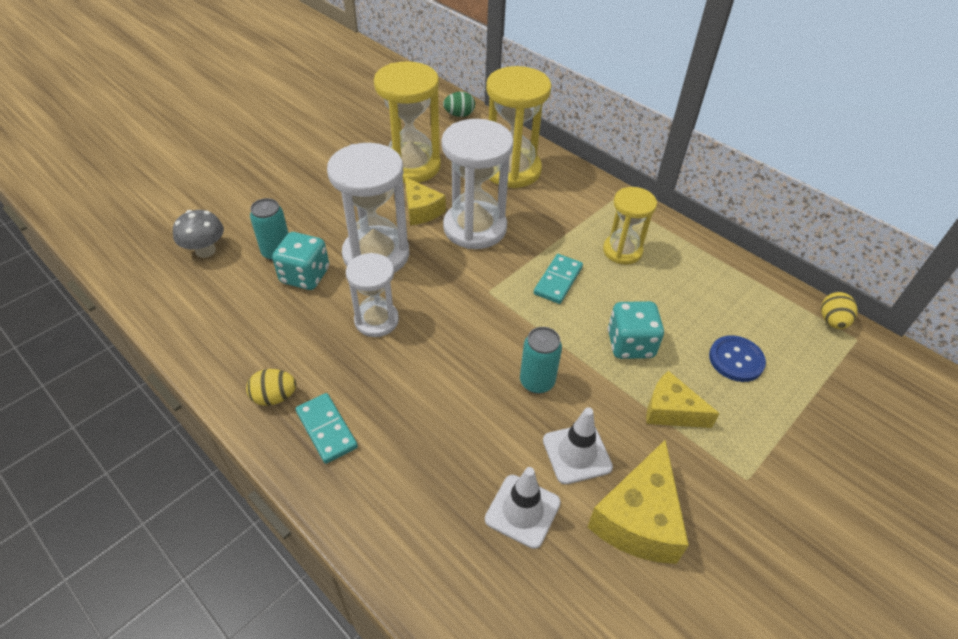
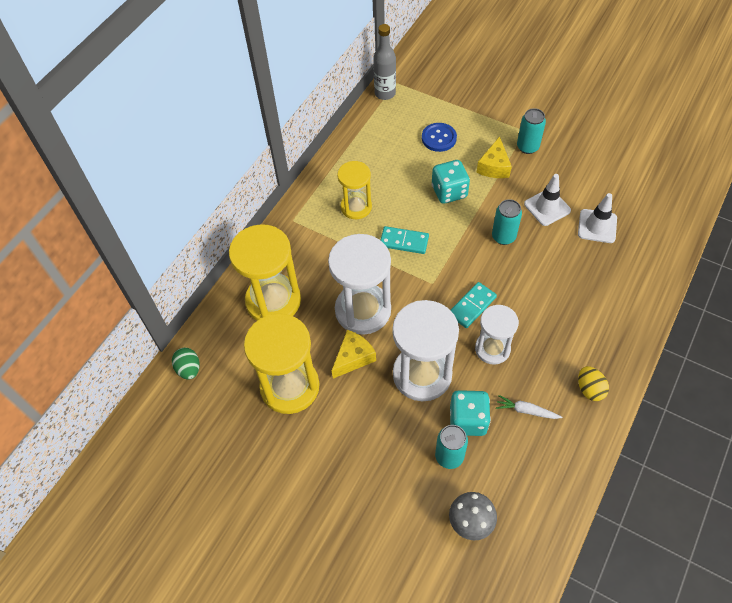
camera: 100 degrees left, 10 degrees up
turquoise domino [296,393,358,464] -> turquoise domino moved to [450,282,497,328]
yellow cheese [587,439,689,564] -> none
yellow egg [821,292,858,329] -> grey bottle [373,24,396,100]
none -> white carrot [496,395,562,419]
none -> turquoise can [517,108,546,154]

